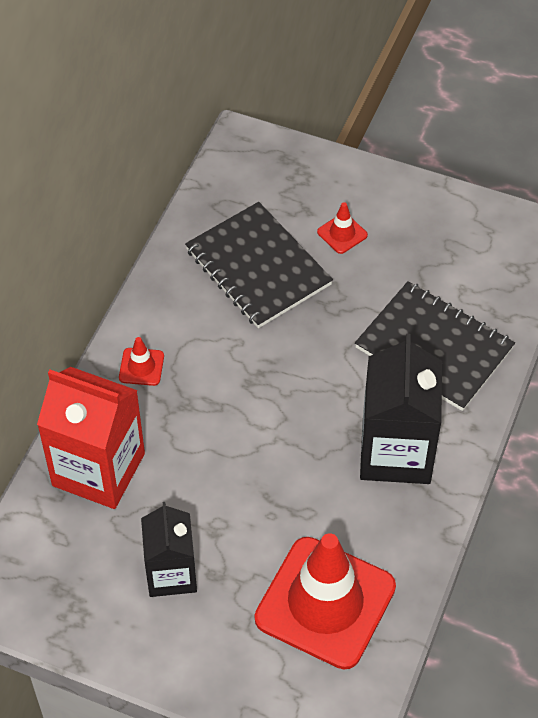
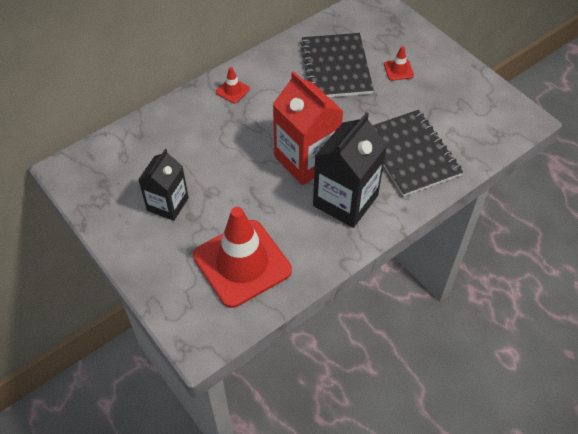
camera: 30 degrees right, 0 degrees up
red carton [37,367,145,509] -> red carton moved to [273,71,343,185]

